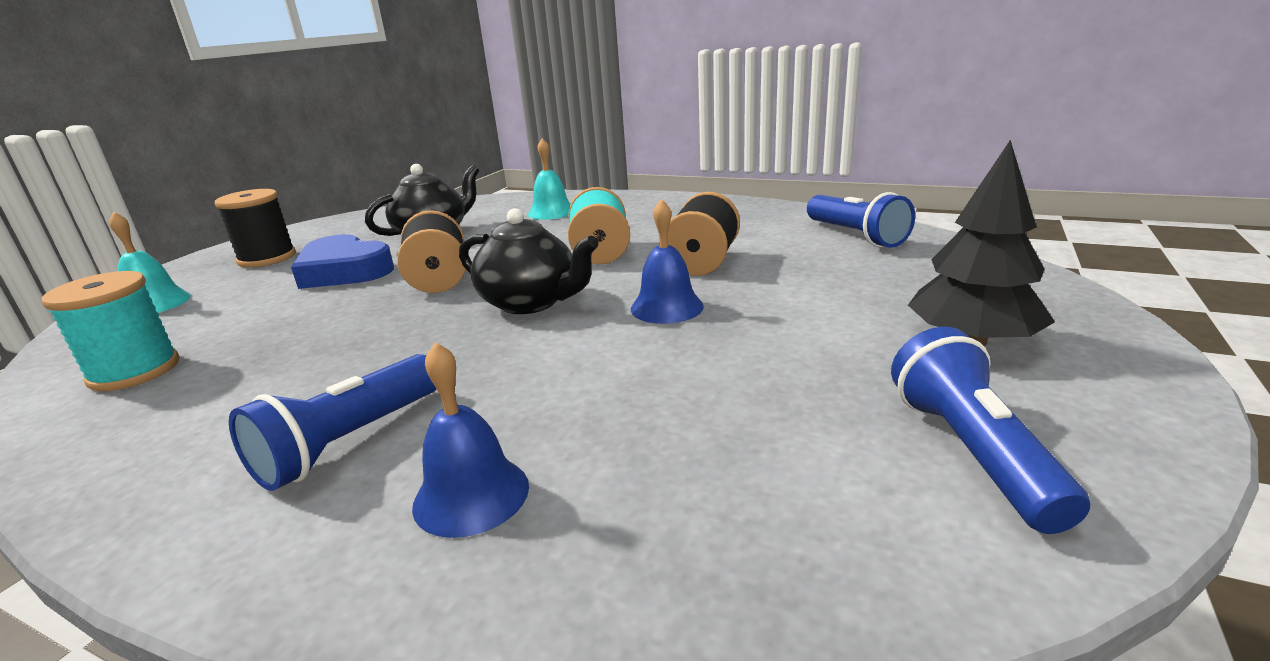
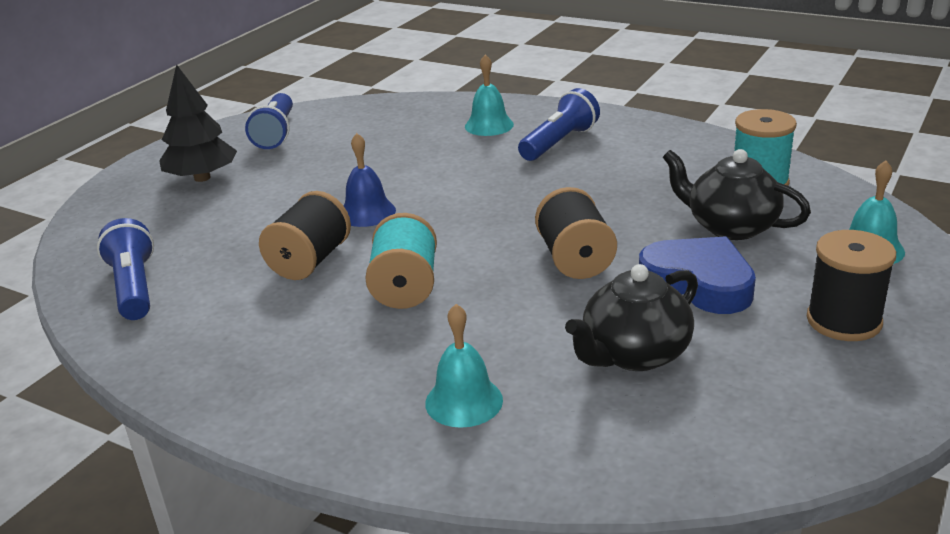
camera: 175 degrees left, 5 degrees up
blue bell [412,342,529,538] -> turquoise bell [465,54,514,136]
black teapot [459,208,598,314] -> black teapot moved to [663,149,811,240]

